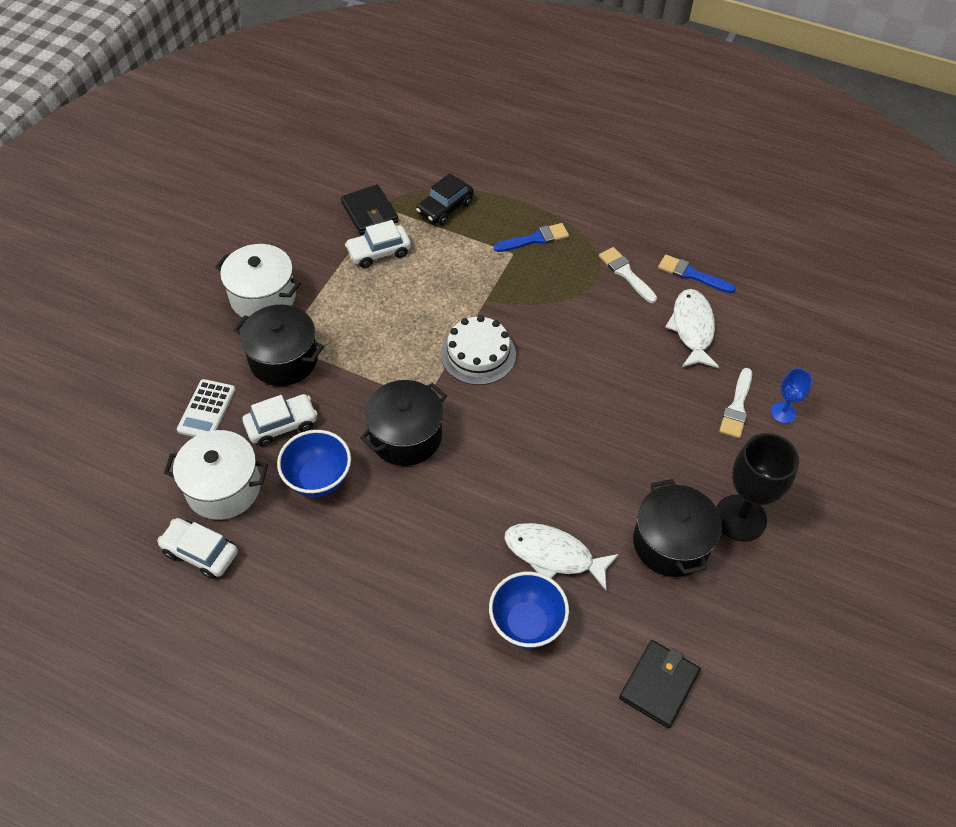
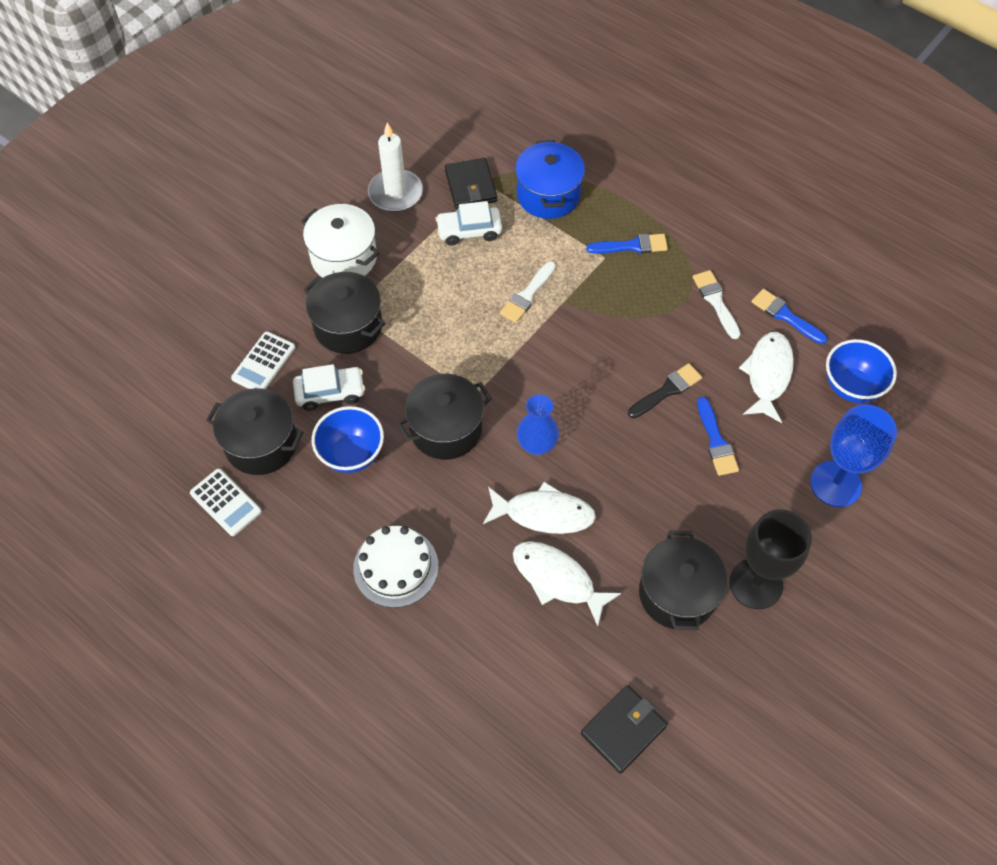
camera: 15 degrees right, 5 degrees up
white car [157,518,238,579] -> white calculator [190,468,262,536]
white pot [164,430,268,520] -> black pot [206,388,304,475]
black car [416,173,474,225] -> blue pot [515,140,585,219]
white cake [441,315,516,385] -> white cake moved to [353,526,439,608]
blue bowl [489,572,569,648] -> blue bowl moved to [826,339,897,403]
white brush [719,368,752,438] -> white brush moved to [500,261,556,323]
blue goblet [770,368,813,423] -> blue goblet [810,404,897,507], size x1.90
none -> white candle [368,122,423,212]
none -> white fish [483,482,596,534]
none -> blue vase [517,394,559,455]
none -> black brush [628,363,702,418]
none -> blue brush [697,397,739,476]

